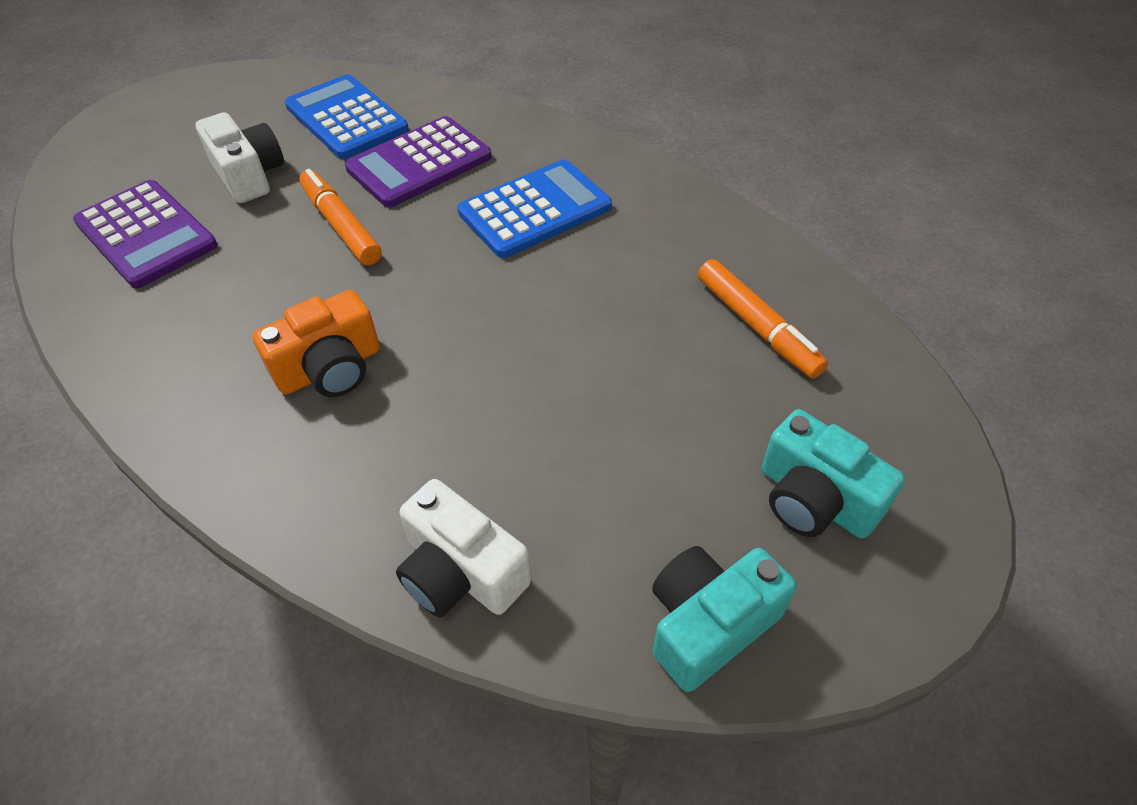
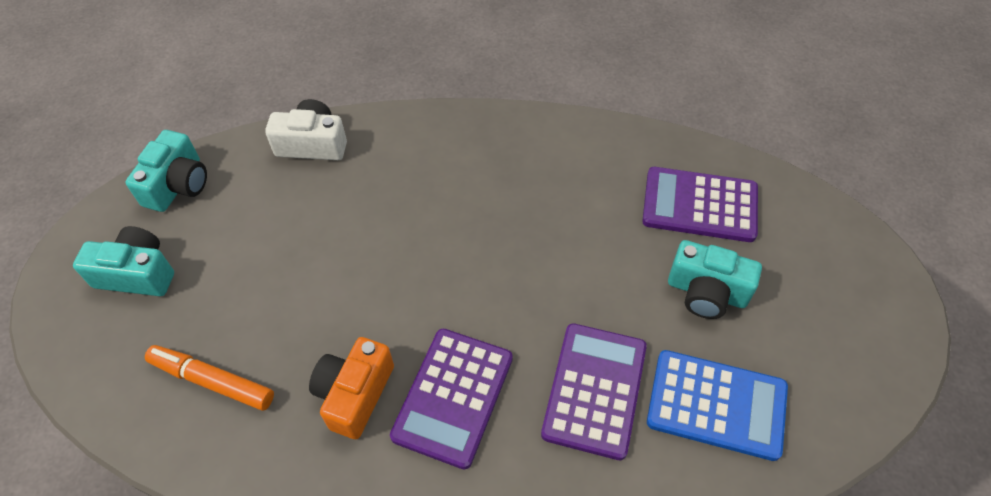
camera: 145 degrees right, 5 degrees up
white camera [195,112,284,203] -> turquoise camera [668,240,762,319]
orange camera [252,290,380,397] -> orange camera moved to [309,337,394,439]
orange marker [299,169,382,265] -> none
blue calculator [457,160,612,258] -> purple calculator [390,329,513,470]

